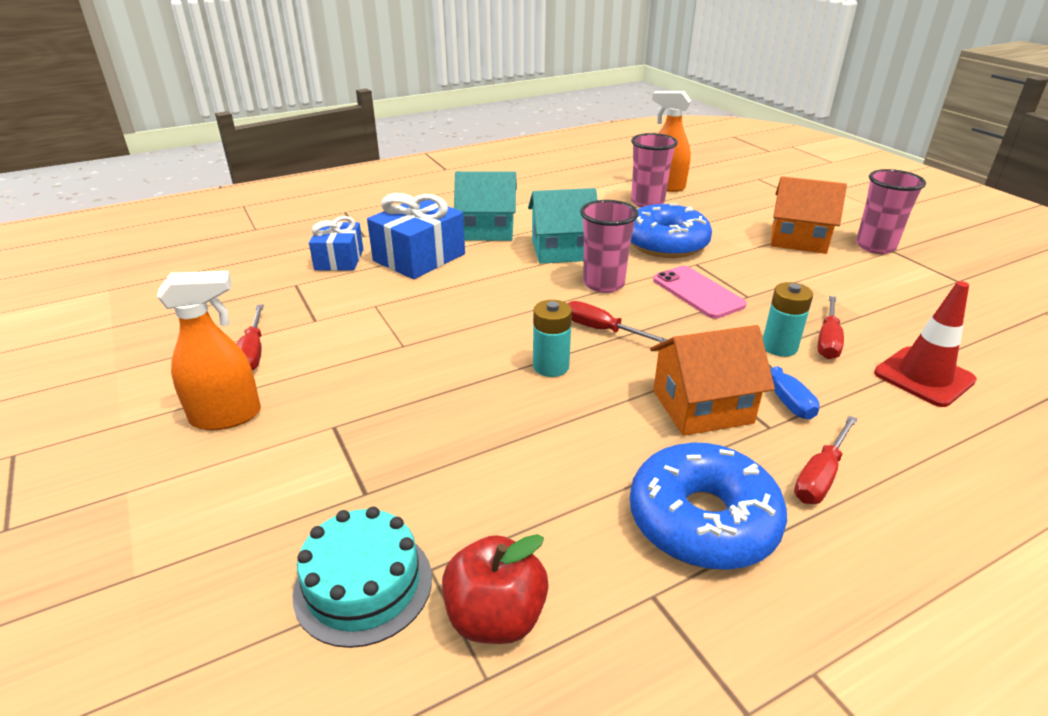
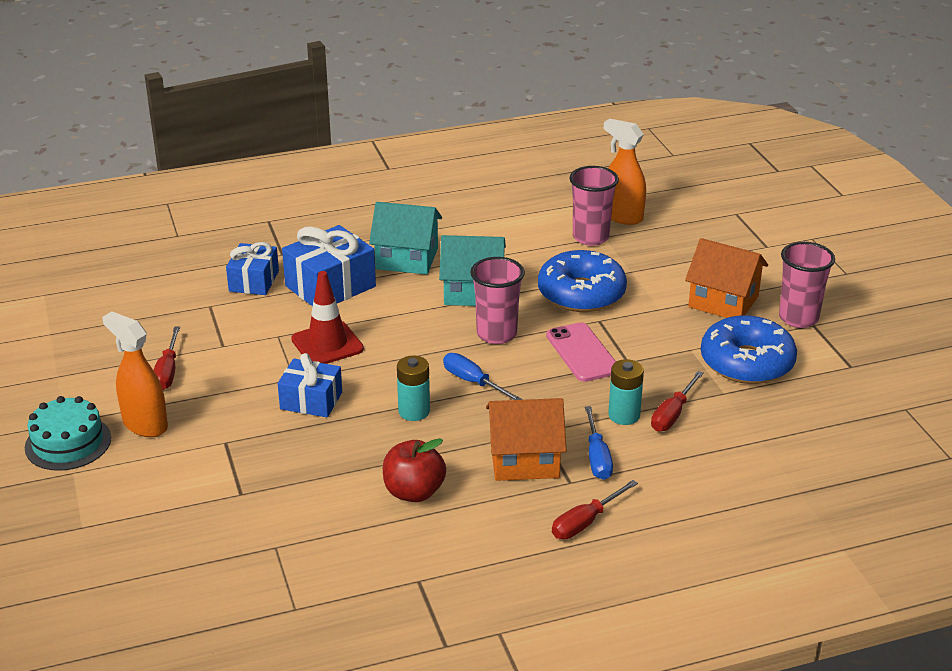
camera: 10 degrees right, 0 degrees up
orange spray bottle [157,271,261,430] -> orange spray bottle turned 135 degrees counterclockwise [102,312,168,437]
turquoise cake [293,507,432,648] -> turquoise cake moved to [25,396,111,471]
red apple [442,534,549,644] -> red apple moved to [383,438,446,502]
red screwdriver [568,301,668,342] -> blue screwdriver [443,353,523,400]
blue donut [630,443,787,570] -> blue donut moved to [701,315,797,384]
red traffic cone [874,281,977,407] -> red traffic cone moved to [291,271,364,364]
none -> blue gift [278,353,342,418]

